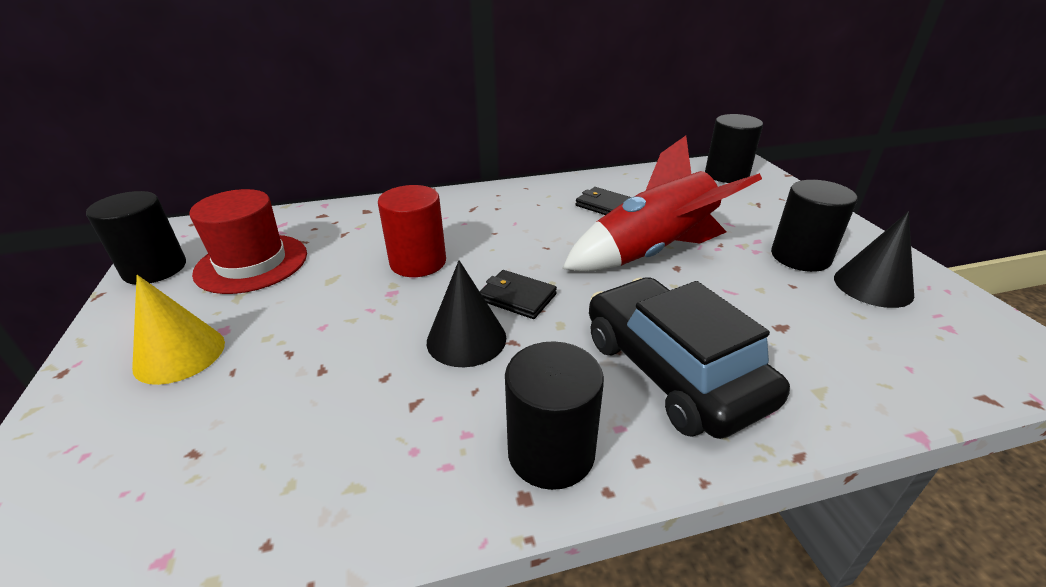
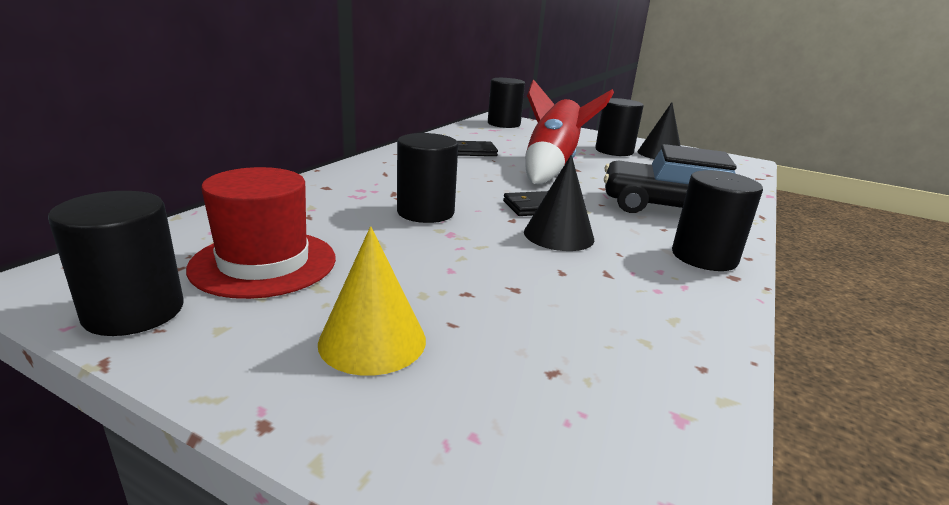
camera: 50 degrees left, 10 degrees down
red cylinder [378,185,446,277] -> black cylinder [397,133,458,223]

